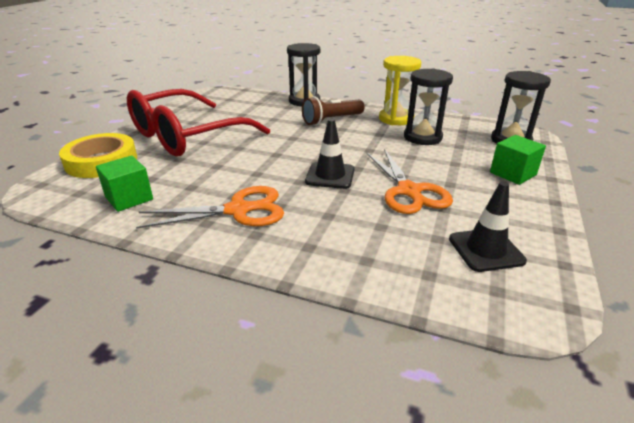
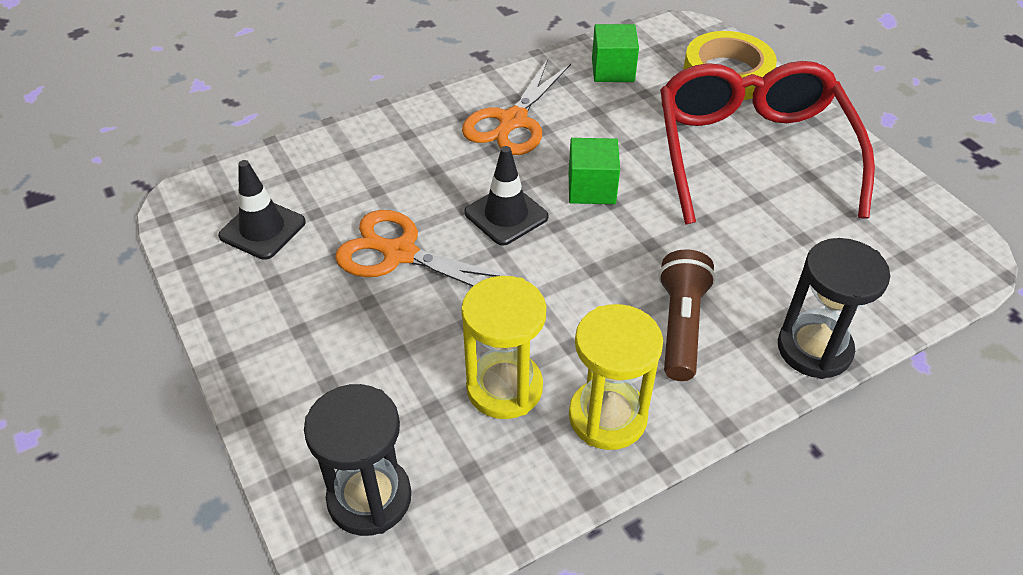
camera: 130 degrees right, 15 degrees up
black hourglass [404,69,453,145] -> yellow hourglass [461,276,546,419]
green cube [490,135,546,185] -> green cube moved to [569,138,620,204]

